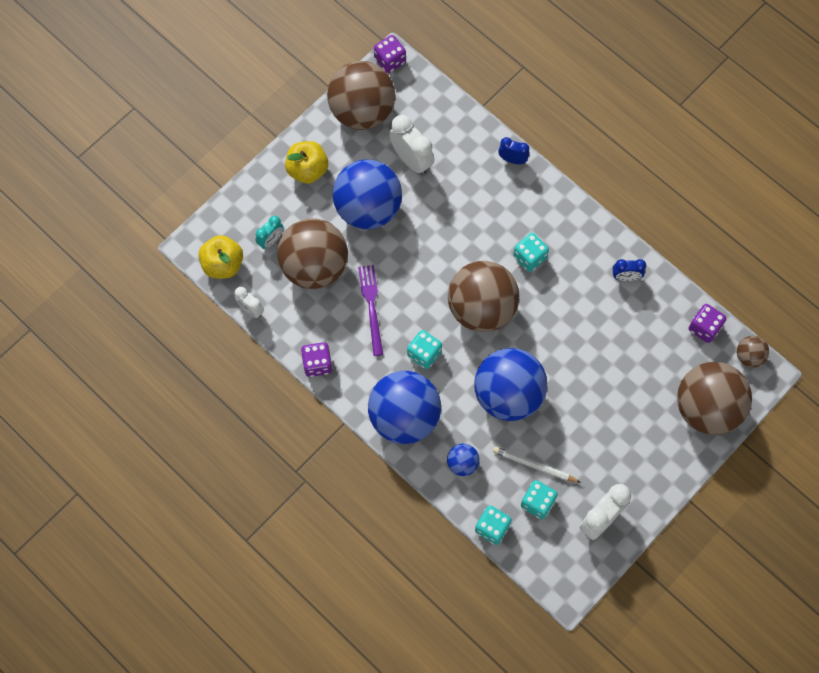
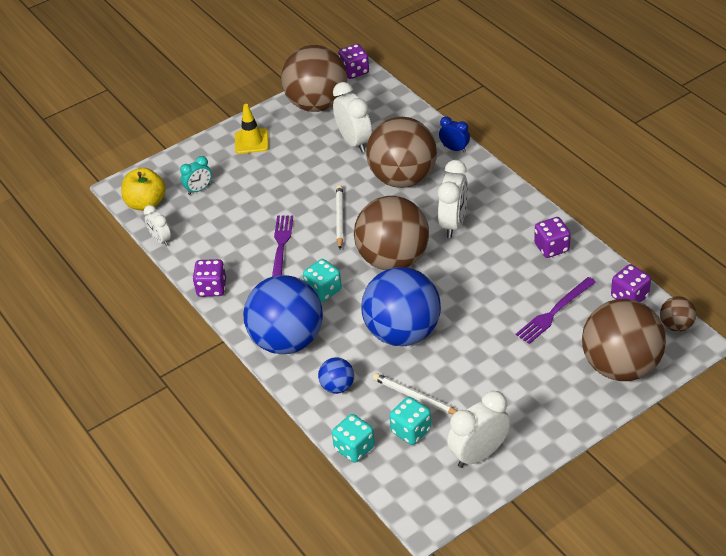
camera: 15 degrees right, 25 degrees down
brown ball [277,218,348,289] -> brown ball moved to [366,117,437,188]
yellow apple [285,141,328,184] -> yellow traffic cone [235,104,269,154]
blue ball [333,159,402,229] -> none
turquoise dice [513,233,549,272] -> white clock [438,160,468,238]
blue clock [613,259,646,281] -> purple dice [534,217,571,258]
none -> white pencil [336,185,343,249]
none -> purple fork [516,277,596,344]

